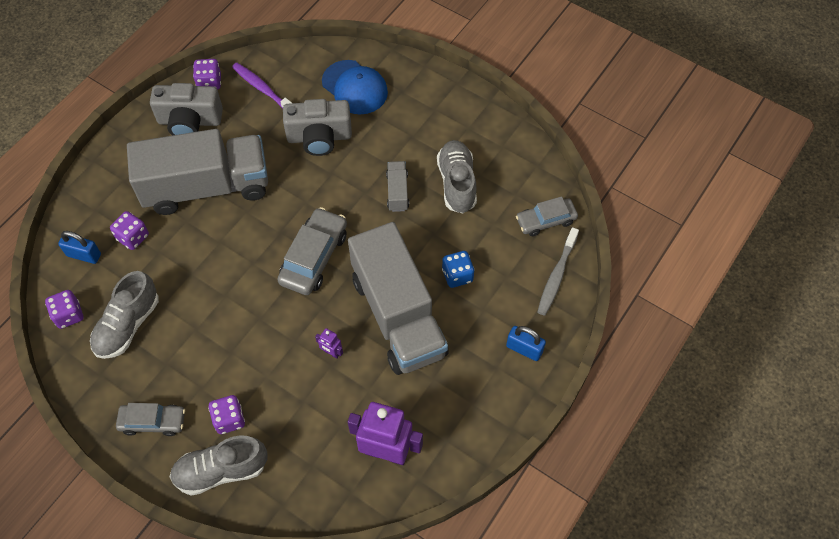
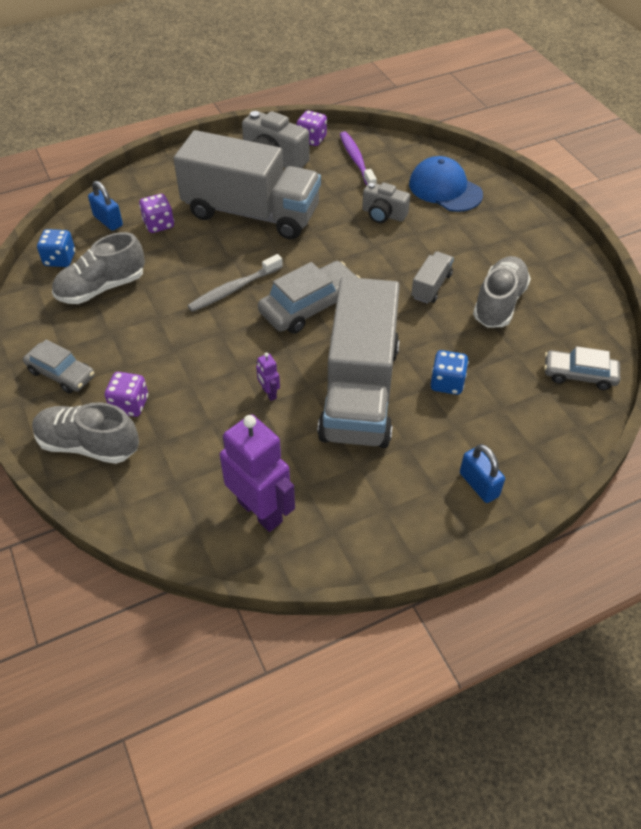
camera: 30 degrees right, 10 degrees down
purple dice [45,290,84,329] -> blue dice [37,229,75,267]
grey camera [283,99,352,156] -> grey camera [362,182,410,223], size x0.64
blue cap [322,60,388,114] -> blue cap turned 150 degrees clockwise [409,156,483,212]
grey toothbrush [537,227,579,316] -> grey toothbrush moved to [187,254,283,312]

